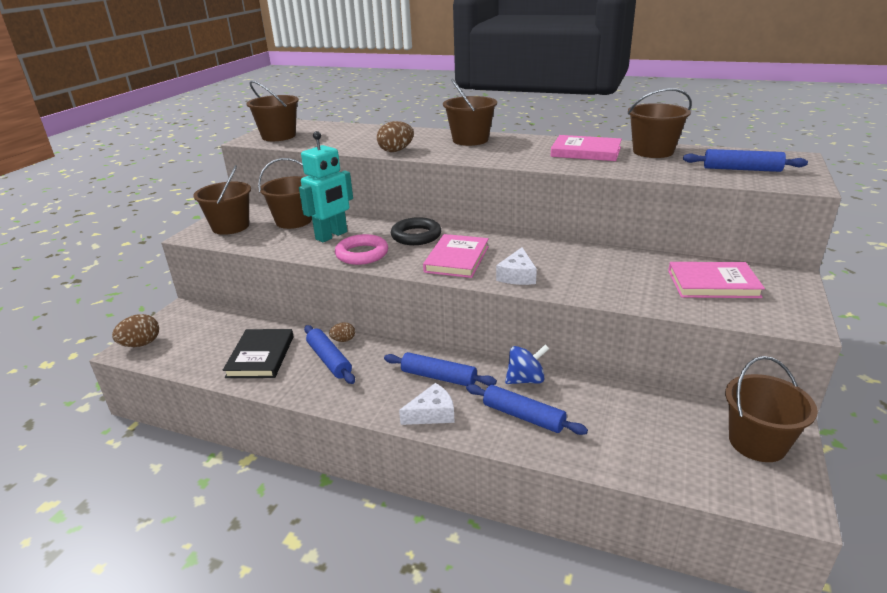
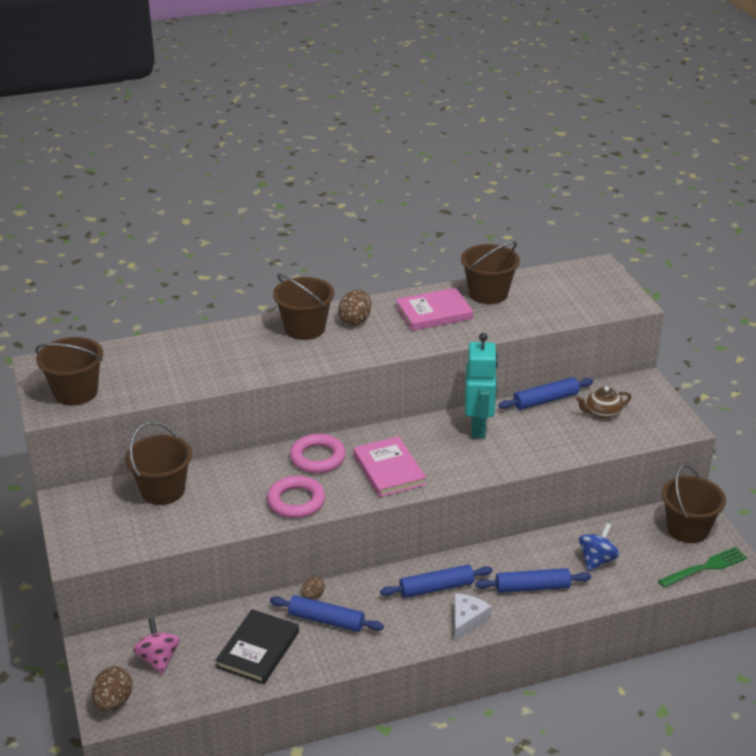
camera: 40 degrees left, 5 degrees up
brown bucket [193,165,251,235] -> none
black book [223,329,294,378] -> black book turned 60 degrees clockwise [215,609,299,684]
turquoise robot [299,131,353,242] -> turquoise robot moved to [465,333,498,438]
brown egg [377,121,414,152] -> brown egg moved to [338,290,371,326]
black ring [391,217,441,245] -> pink ring [290,434,346,473]
white cheese [496,247,537,285] -> none
blue spinning top [505,344,549,384] -> blue spinning top moved to [579,523,620,572]
pink book [668,262,765,298] -> brown teapot [576,386,632,419]
blue rolling pin [683,149,808,172] -> blue rolling pin moved to [498,377,593,410]
none -> pink spinning top [133,618,180,674]
none -> green fork [658,547,747,588]

